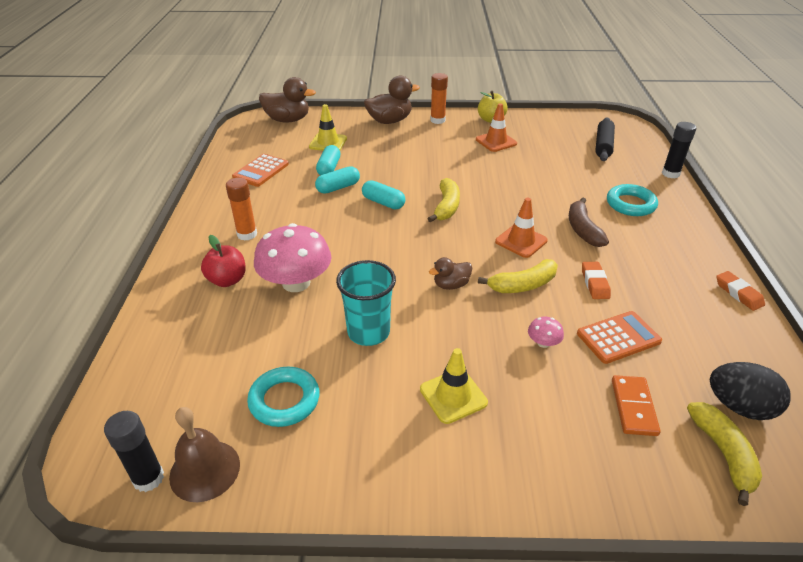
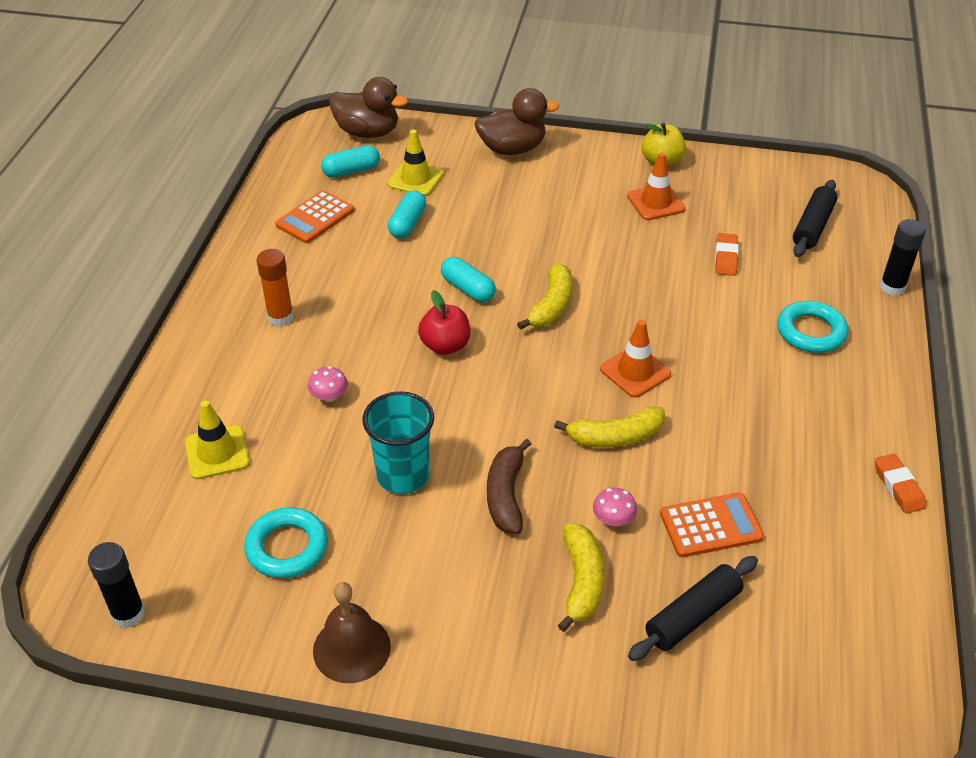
camera: 10 degrees right, 5 degrees up
brown bell [169,407,240,502] -> brown bell moved to [313,582,391,683]
red apple [201,235,246,287] -> red apple moved to [418,290,470,355]
pink mushroom [254,223,332,292] -> pink mushroom [308,366,348,402], size x0.42
turquoise capsule [315,166,360,194] -> turquoise capsule moved to [321,145,380,178]
yellow traffic cone [420,348,488,424] -> yellow traffic cone moved to [185,401,250,480]
brown duck [429,257,472,290] -> none
orange glue stick [430,73,448,124] -> none
brown banana [569,198,609,247] -> brown banana moved to [487,439,531,534]
orange eraser [582,262,611,299] -> orange eraser moved to [715,233,739,276]
orange domino [612,375,661,436] -> black rolling pin [628,556,758,661]
yellow banana [687,402,762,506] -> yellow banana moved to [558,523,604,632]
black egg [710,362,790,420] -> none

